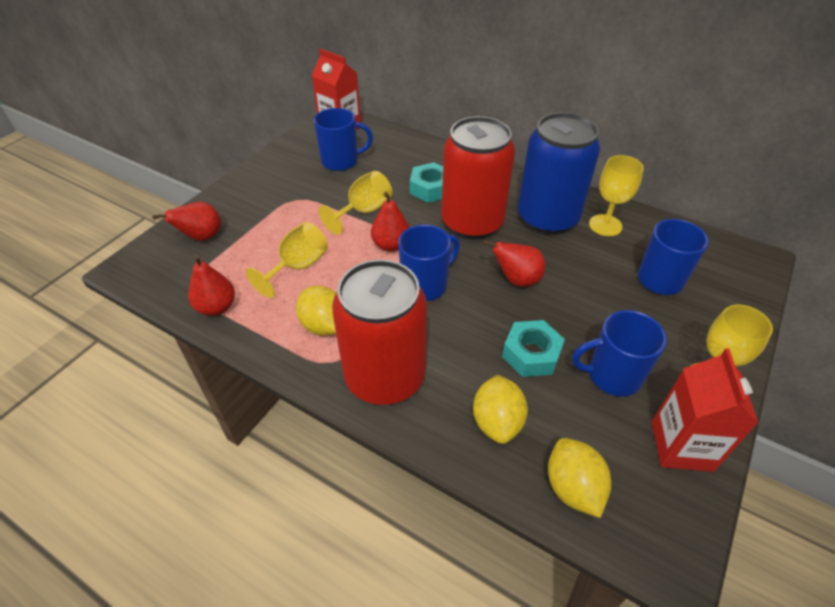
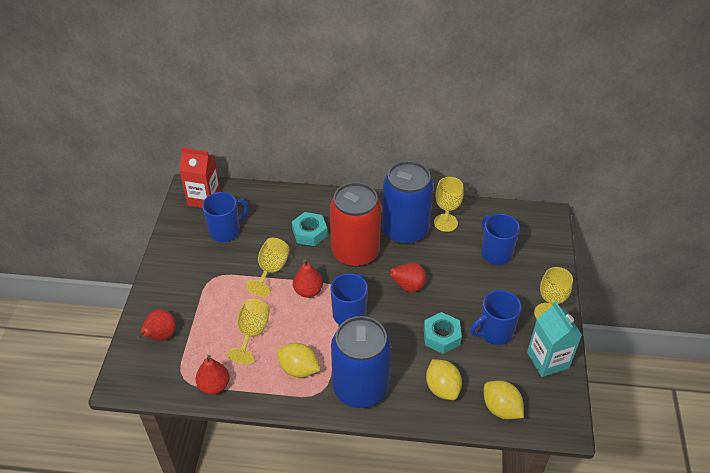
camera: 25 degrees left, 0 degrees up
red can [332,259,427,405] -> blue can [331,316,391,408]
red carton [652,348,759,472] -> turquoise carton [527,301,582,377]

